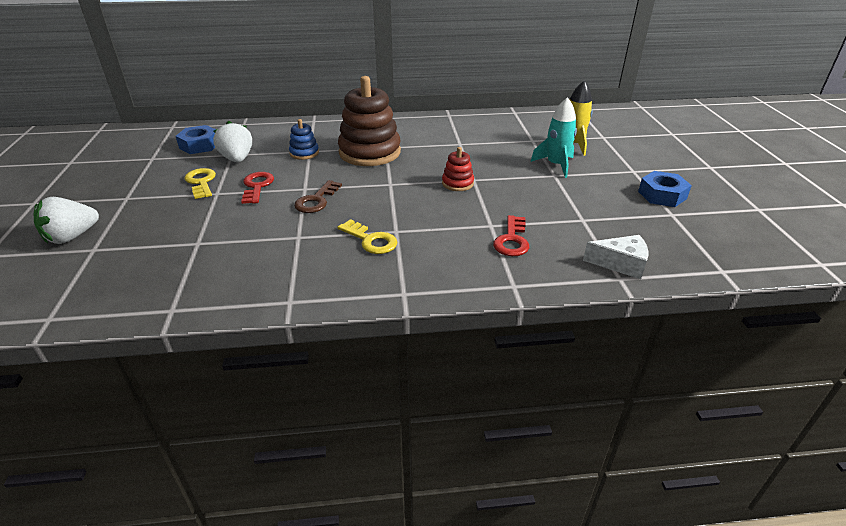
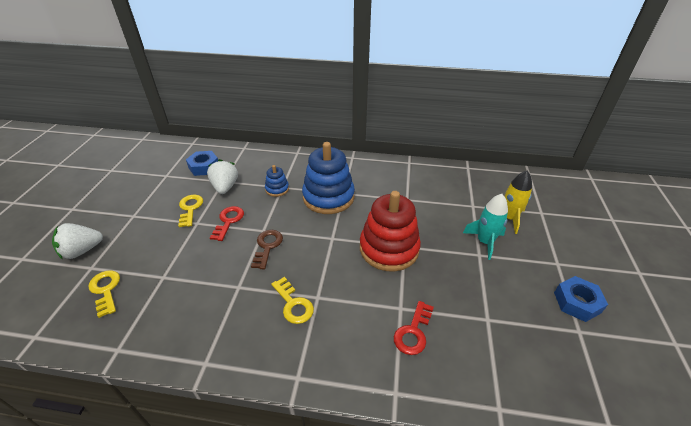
camera: 15 degrees right, 5 degrees up
brown key [294,180,342,213] -> brown key turned 150 degrees clockwise [251,230,283,269]
brown stacking toy [338,76,401,166] -> blue stacking toy [302,142,355,214]
red stacking toy [442,147,474,191] -> red stacking toy [360,191,421,272], size x2.13
white cheese [583,235,648,279] -> none
none -> yellow key [88,270,120,318]

